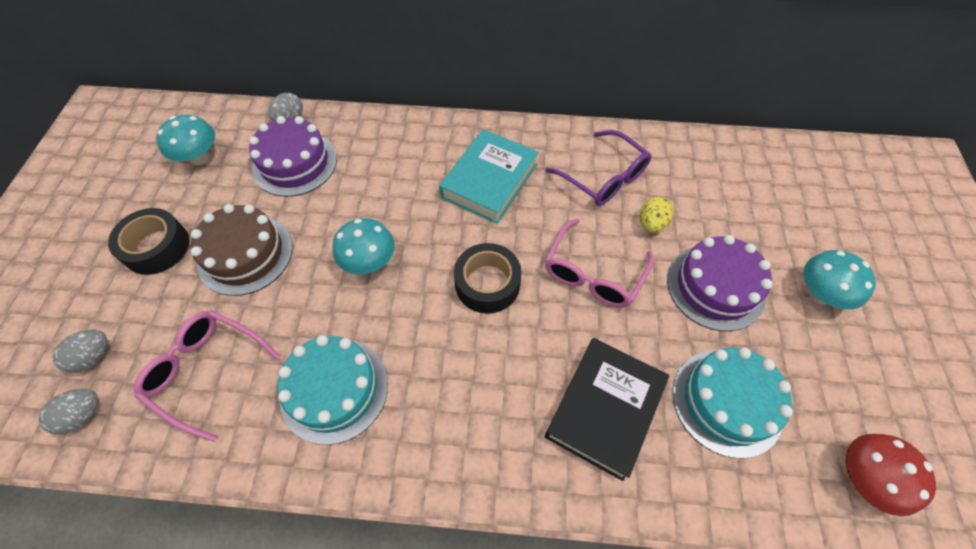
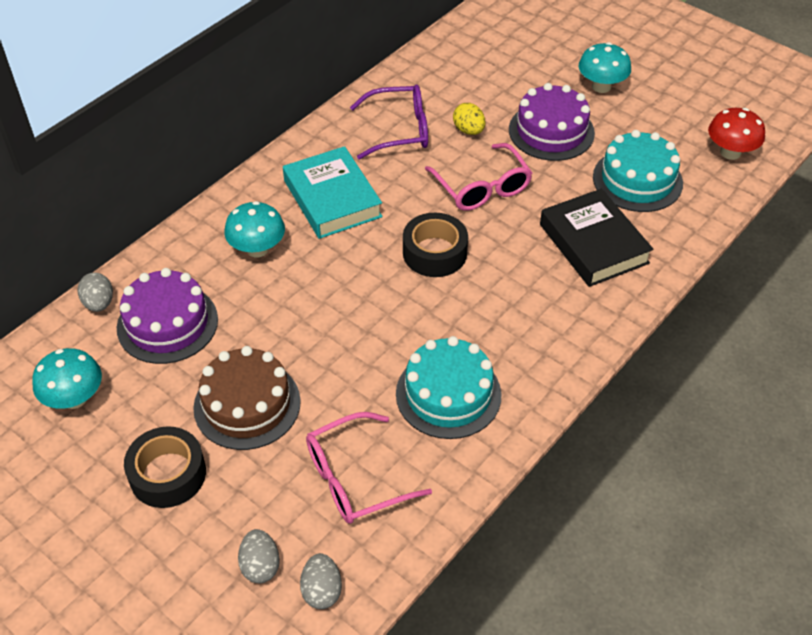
camera: 55 degrees left, 10 degrees down
turquoise mushroom [332,218,395,274] -> turquoise mushroom moved to [224,201,285,258]

